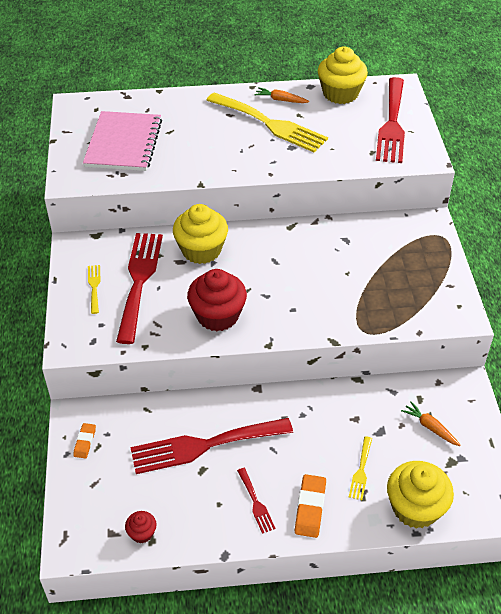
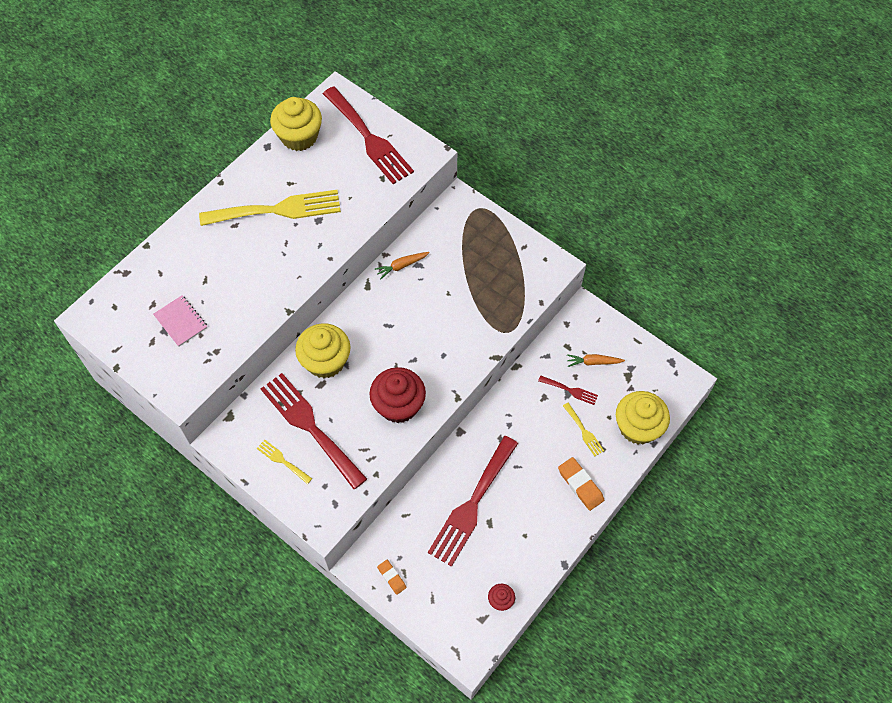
camera: 45 degrees left, 15 degrees up
pink notebook [83,111,162,171] -> pink notebook [153,295,208,347], size x0.52
red fork [237,468,276,534] -> red fork moved to [538,376,598,405]
orange carrot [254,87,309,103] -> orange carrot moved to [375,252,430,280]

